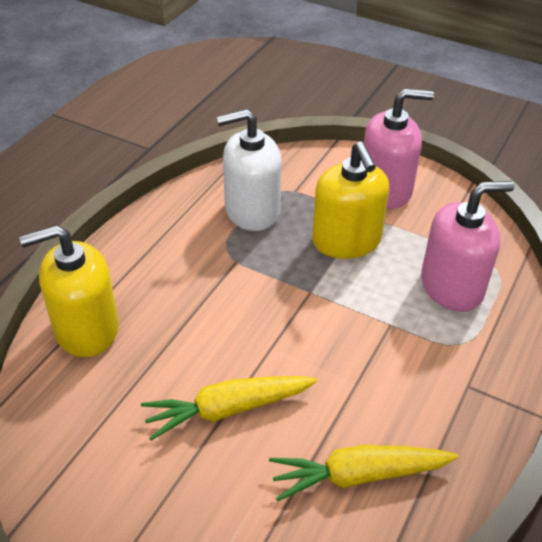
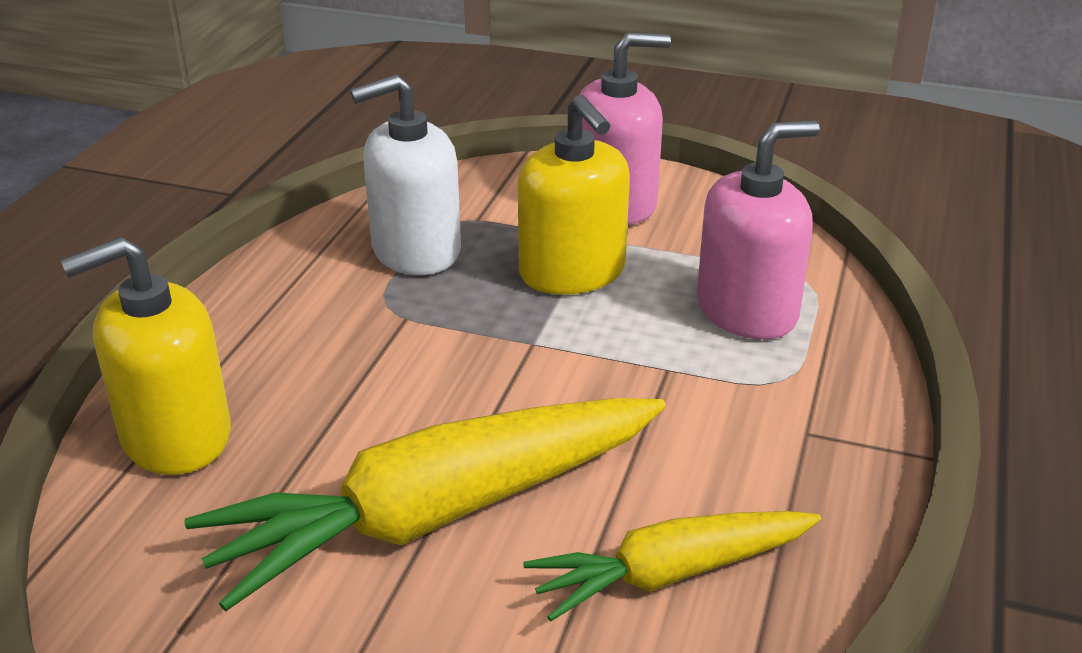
camera: 10 degrees left, 10 degrees down
yellow carrot [141,376,317,441] -> yellow carrot [184,398,666,611], size x1.70

